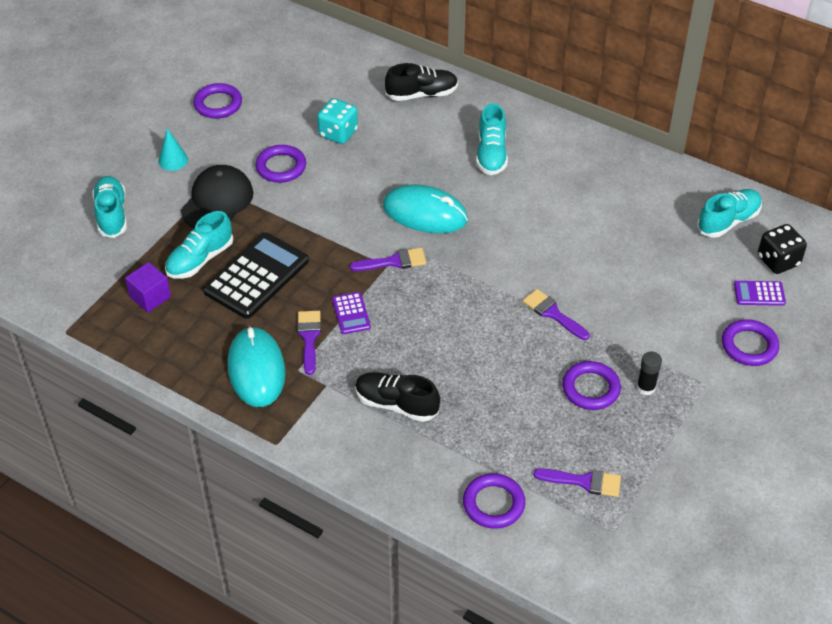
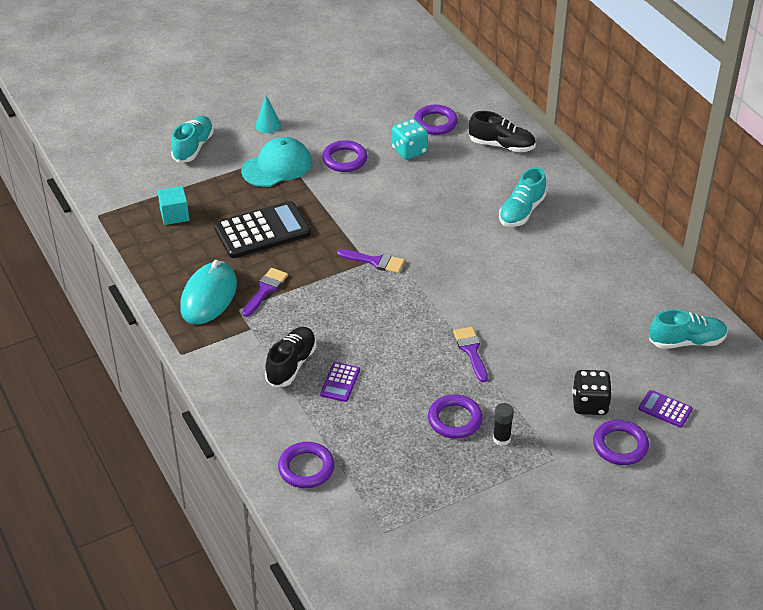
camera: 30 degrees right, 5 degrees down
purple cube [125,262,171,312] -> turquoise cube [158,186,189,225]
turquoise shoe [165,211,233,279] -> none
black cap [181,165,254,228] -> turquoise cap [241,137,312,187]
purple ring [193,83,242,119] -> purple ring moved to [414,105,458,135]
purple calculator [332,292,371,334] -> purple calculator moved to [320,362,360,402]
black shoe [355,372,440,422] -> black shoe turned 60 degrees clockwise [265,327,316,387]
turquoise mouse [383,184,468,233] -> none
purple brush [534,468,621,497] -> none
black dice [758,224,807,274] -> black dice moved to [572,370,612,415]

